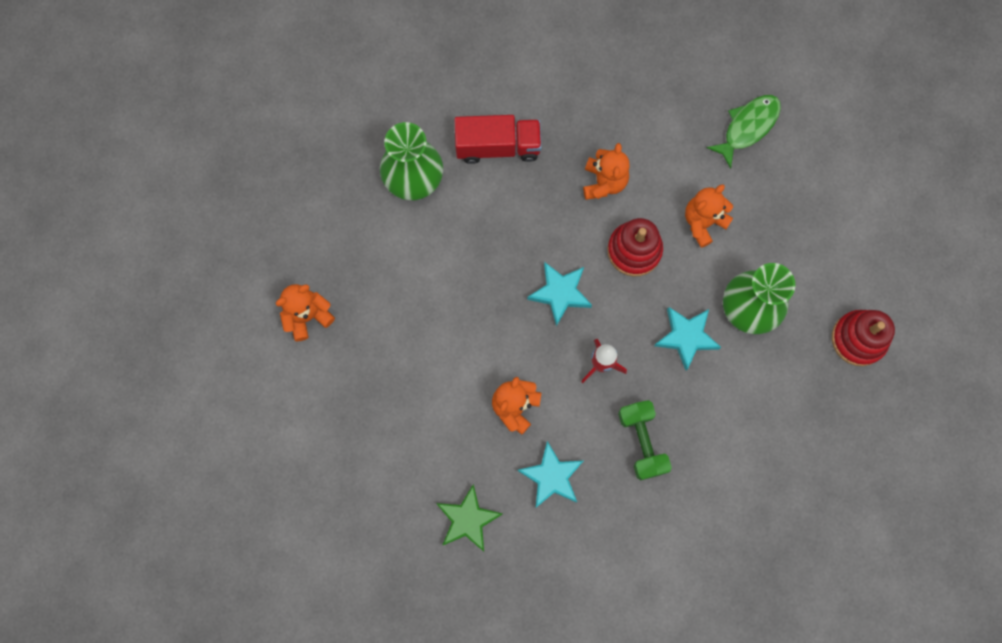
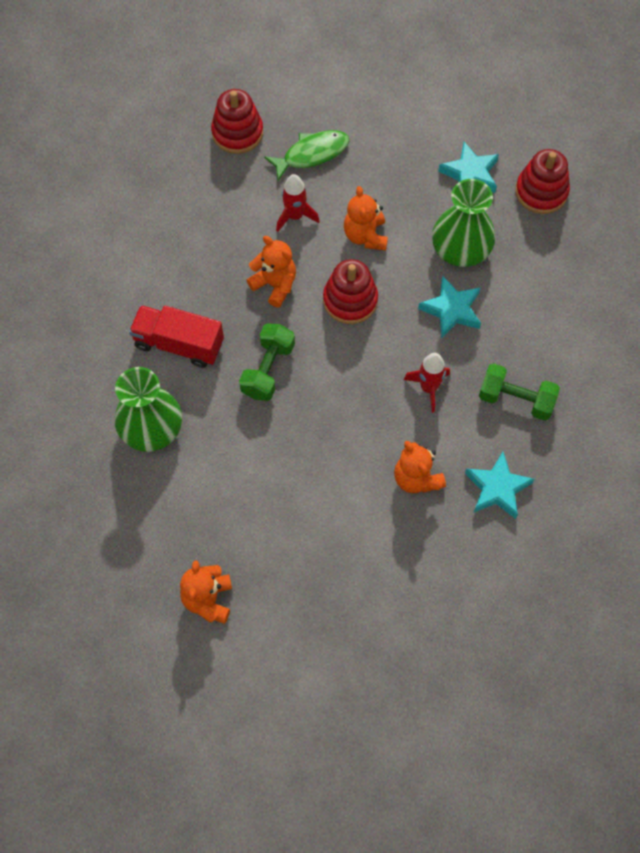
camera: 55 degrees left, 10 degrees down
green star [436,484,503,551] -> none
red truck [455,115,542,164] -> red truck turned 105 degrees counterclockwise [129,305,224,368]
turquoise star [527,262,592,326] -> turquoise star moved to [438,142,499,193]
green fish [707,95,781,169] -> green fish turned 75 degrees clockwise [264,130,350,181]
none -> red stacking toy [211,89,263,154]
none -> green dumbbell [239,323,295,401]
none -> red rocket [276,174,320,232]

